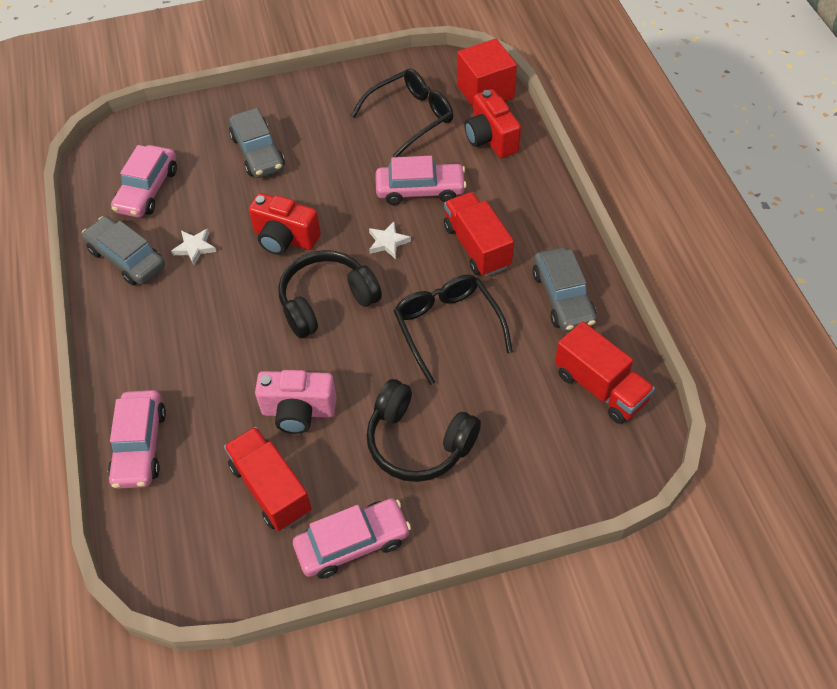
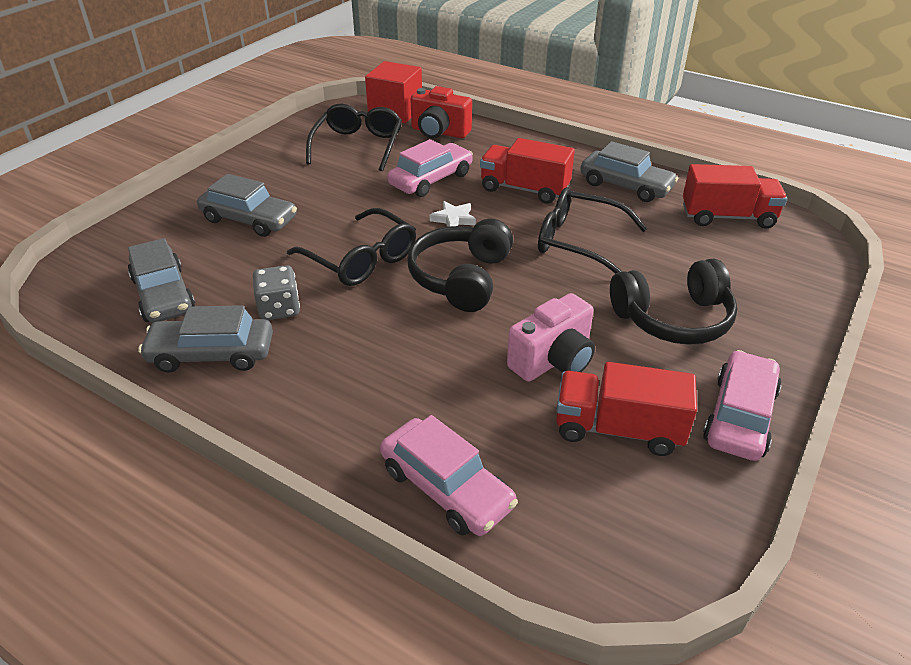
camera: 45 degrees left, 15 degrees down
pink car [111,145,177,218] -> grey car [128,238,195,323]
white star [171,228,216,265] -> grey dice [253,265,300,320]
red camera [249,193,321,255] -> black glasses [287,208,416,286]

